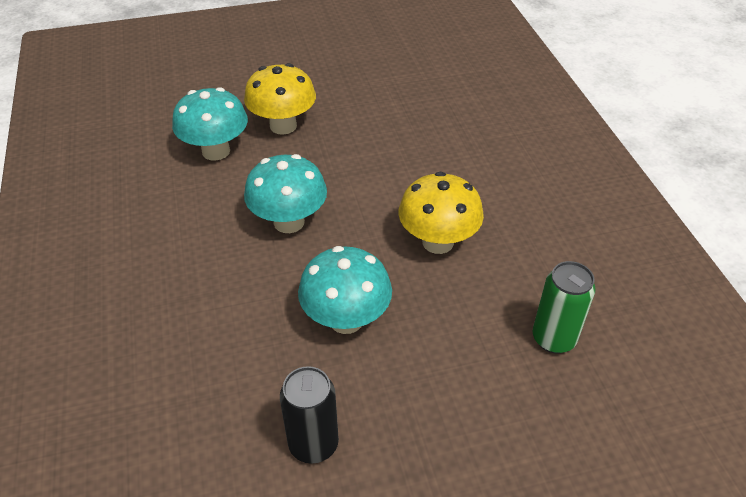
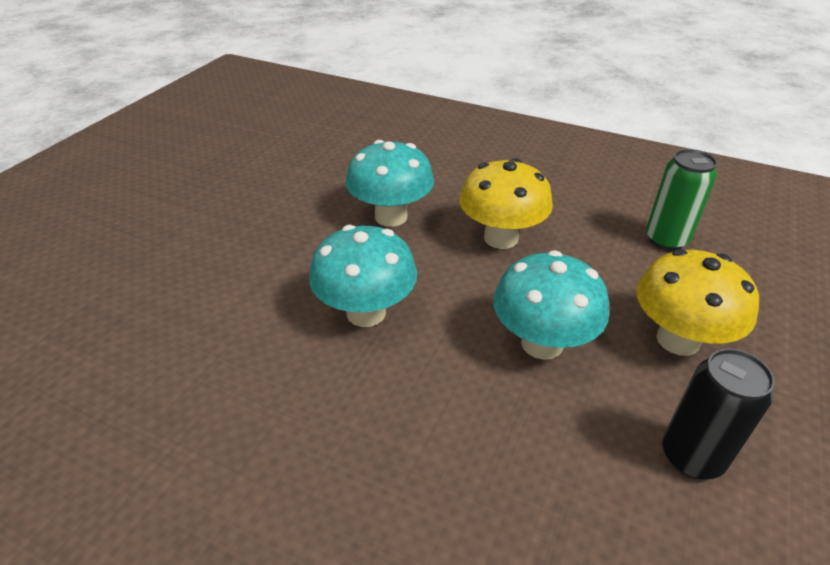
camera: 50 degrees left, 5 degrees down
turquoise mushroom [172,87,248,161] -> turquoise mushroom moved to [346,140,434,227]
yellow mushroom [244,63,316,135] -> yellow mushroom moved to [636,249,759,356]

